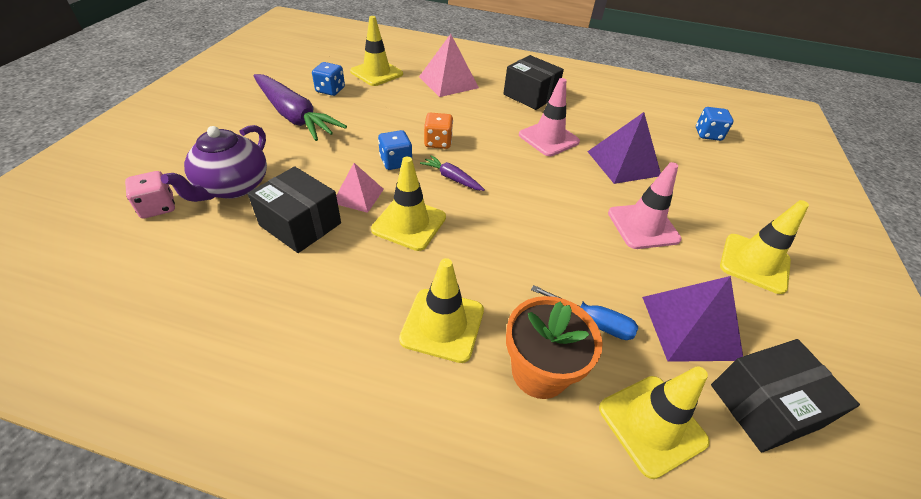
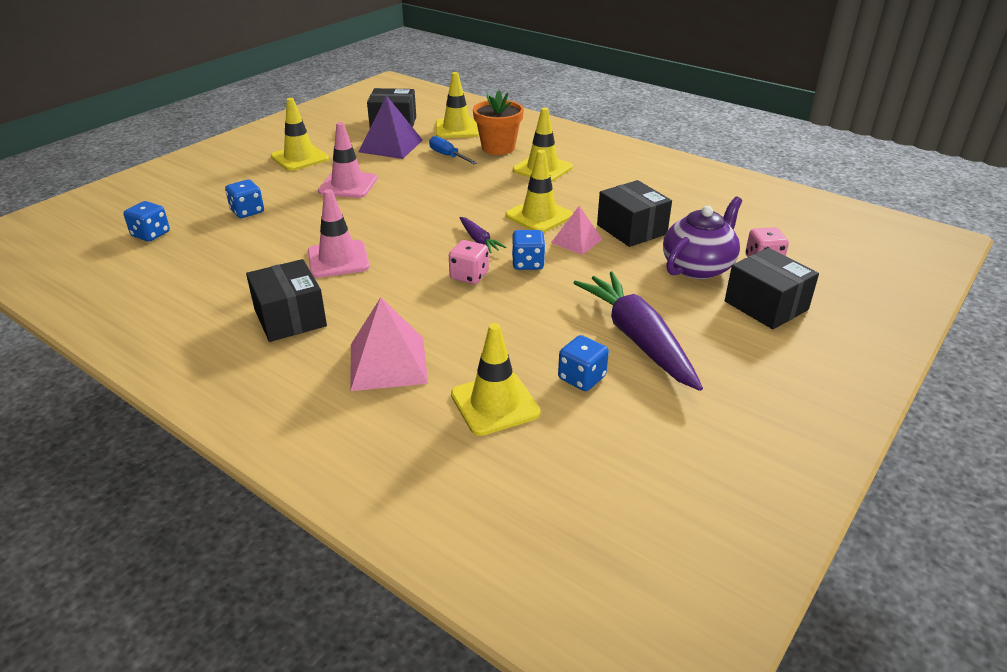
camera: 155 degrees left, 10 degrees down
orange dice [424,113,453,149] -> pink dice [449,240,489,284]
purple pyramid [587,112,661,184] -> none
none -> blue dice [225,180,264,218]
none -> black box [725,248,819,329]

